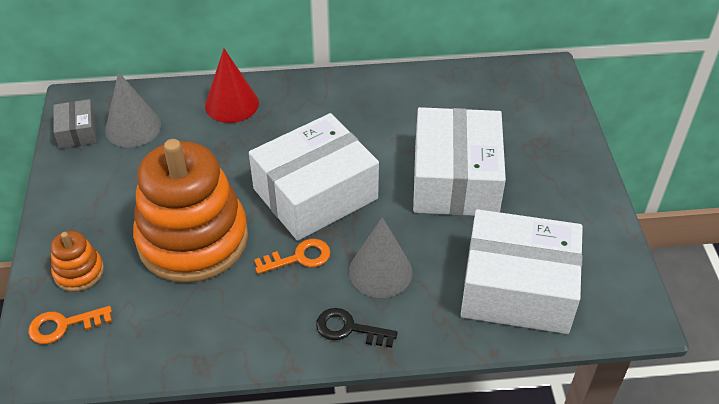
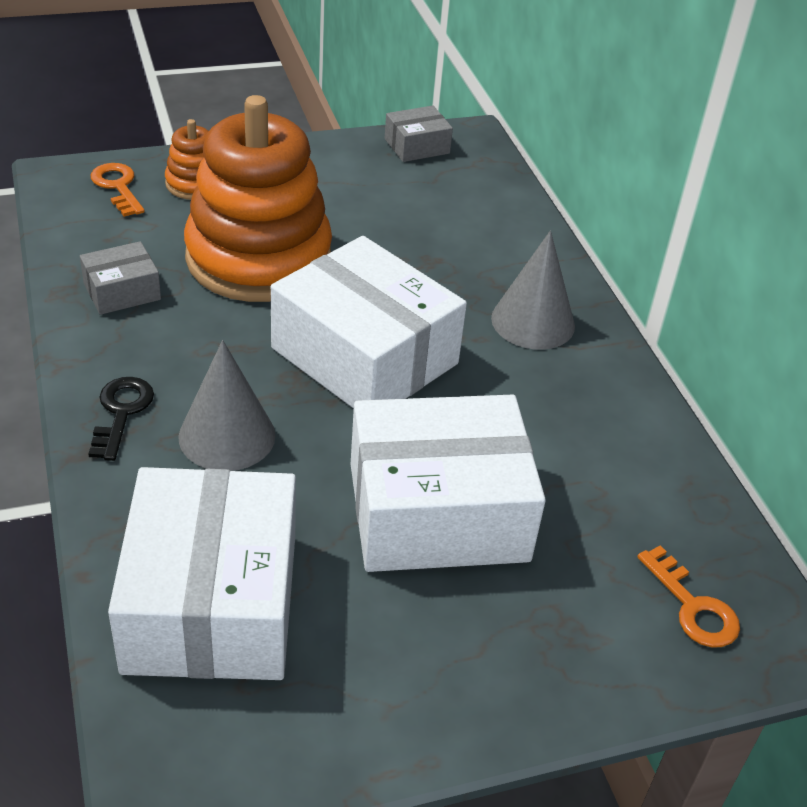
camera: 75 degrees right, 5 degrees down
grey cone [105,72,161,147] -> grey cone moved to [491,231,575,350]
red cone [205,49,259,123] -> none
orange key [254,239,330,274] -> orange key moved to [637,545,740,647]
none -> grey box [80,241,161,315]

